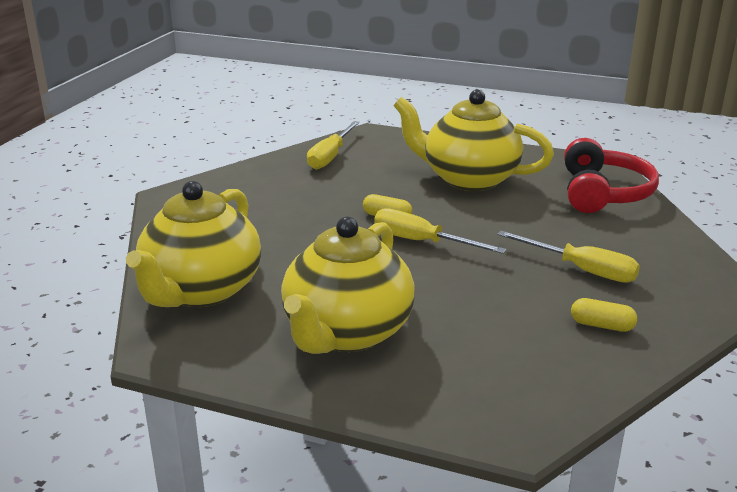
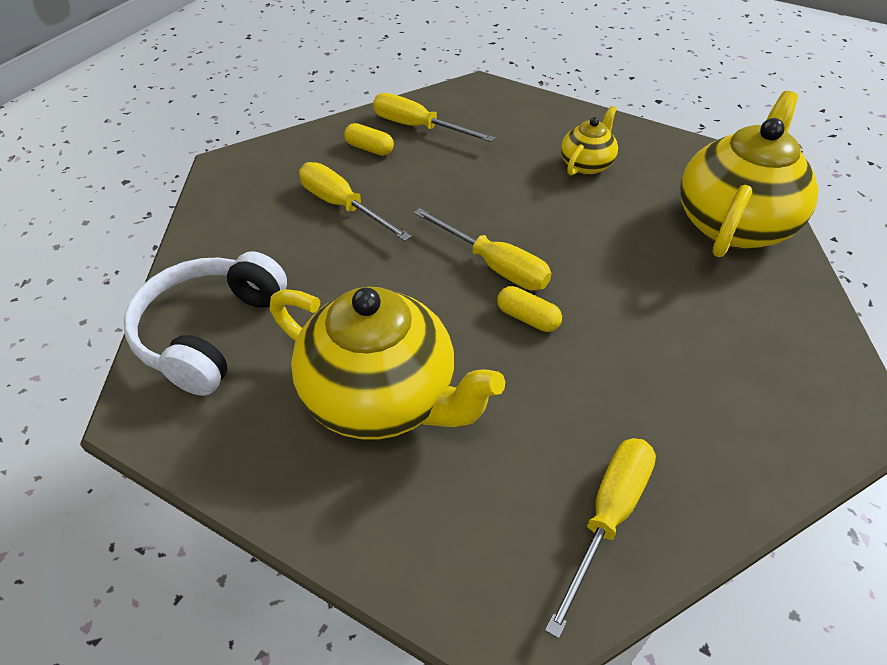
camera: 170 degrees left, 20 degrees up
yellow teapot [281,217,415,354] -> yellow teapot [561,106,618,176], size x0.49
red headphones [564,138,659,213] -> white headphones [124,251,287,396]
none -> yellow screwdriver [373,93,496,142]

